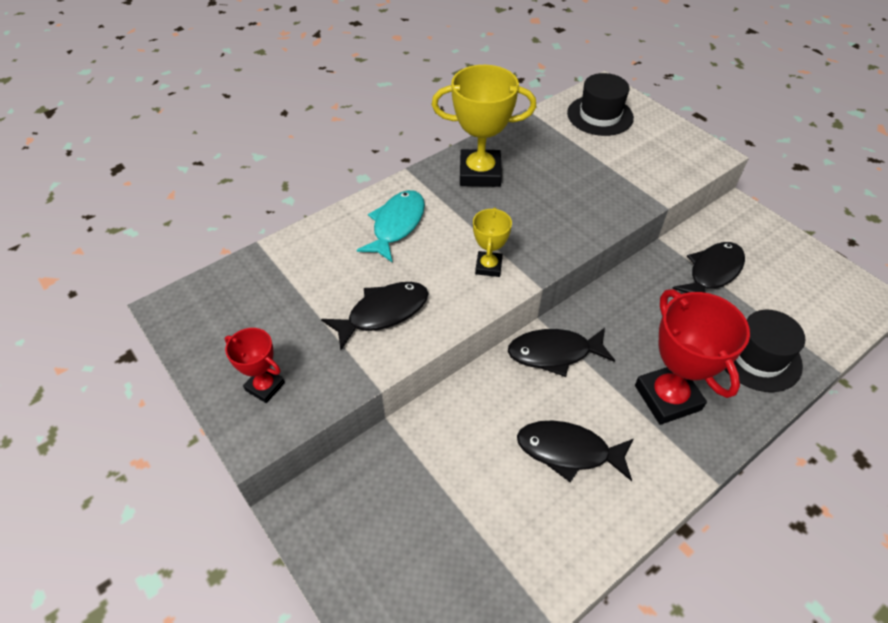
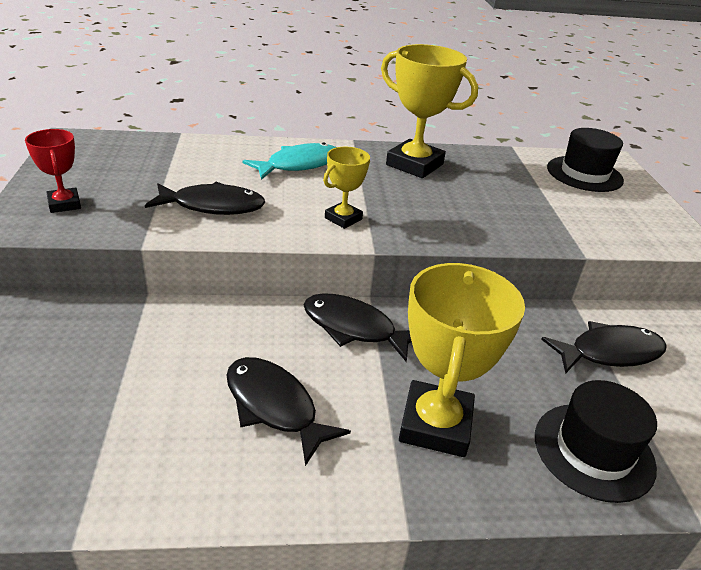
camera: 30 degrees right, 15 degrees down
red trophy [635,289,750,425] -> yellow trophy [399,263,525,457]

